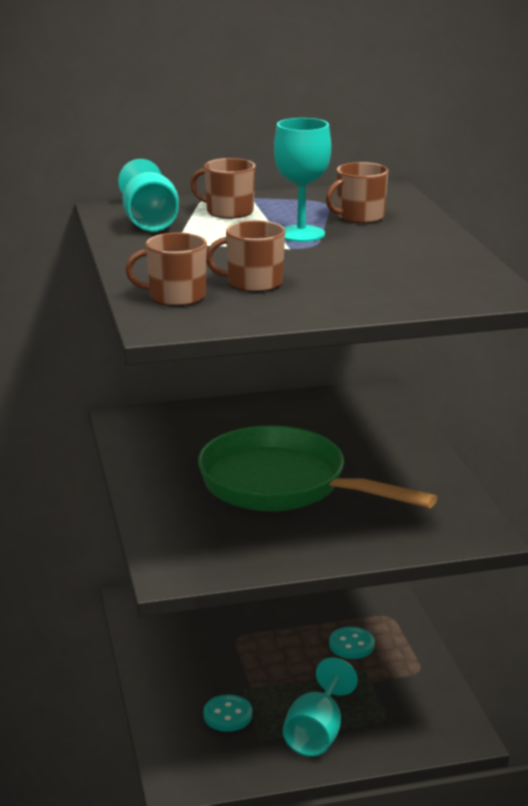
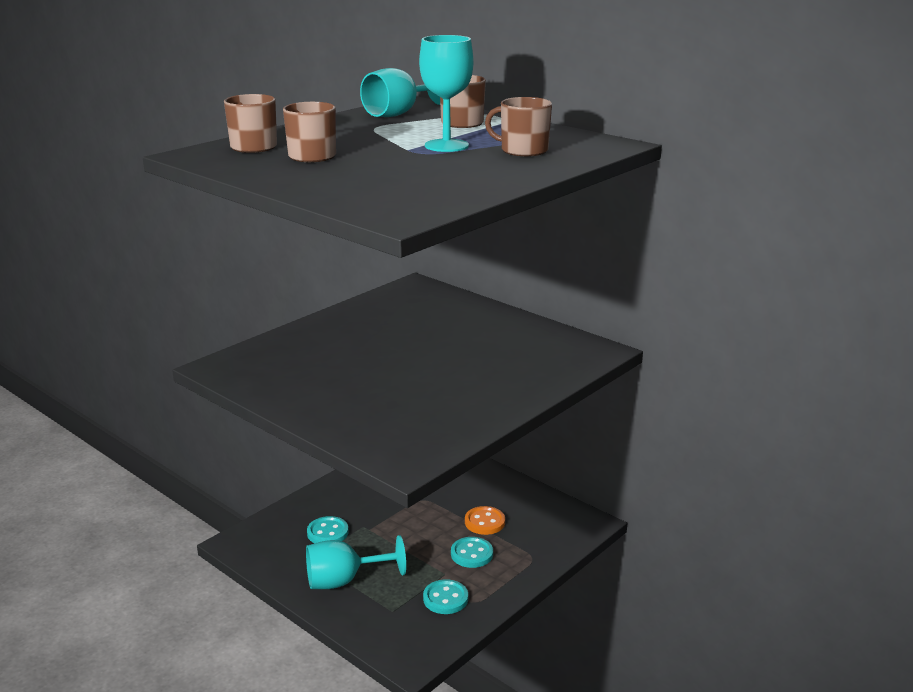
camera: 55 degrees right, 0 degrees up
green pan [198,426,438,511] -> none
none -> turquoise button [423,579,468,614]
none -> orange button [465,506,505,535]

